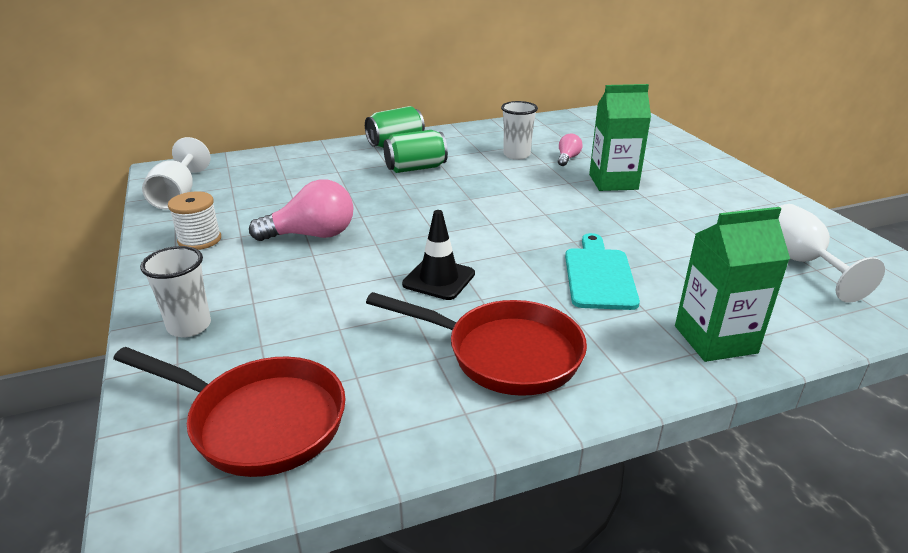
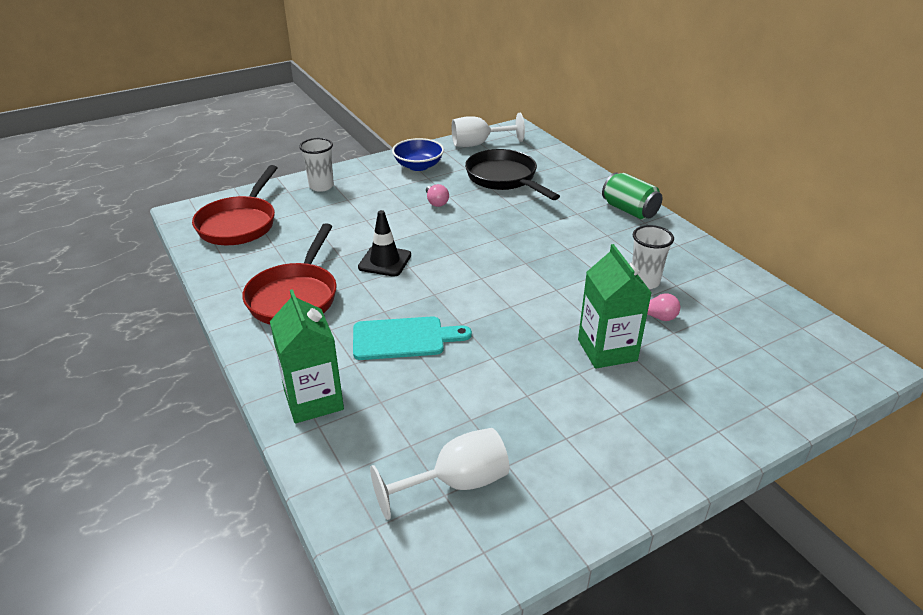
camera: 80 degrees right, 5 degrees up
white spool [168,191,221,250] -> blue bowl [392,138,444,171]
pink light bulb [249,179,354,241] -> pink light bulb [426,184,449,207], size x0.52
green can [383,130,448,173] -> none
none -> black pan [465,149,560,200]

